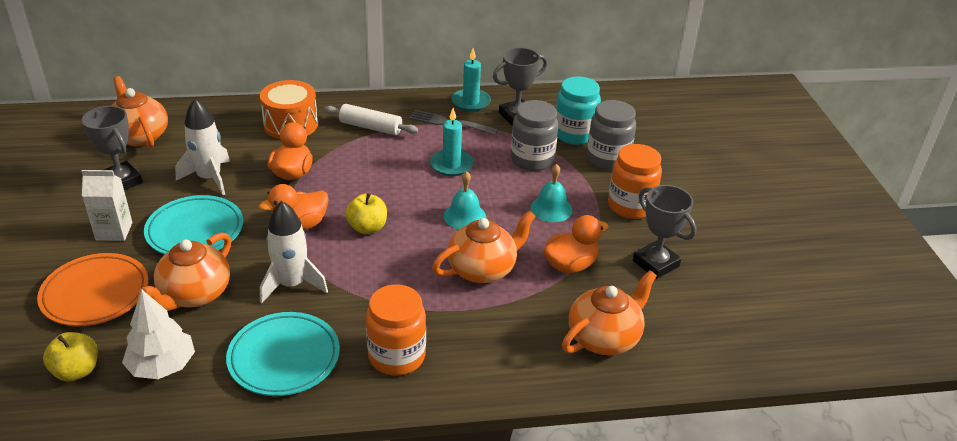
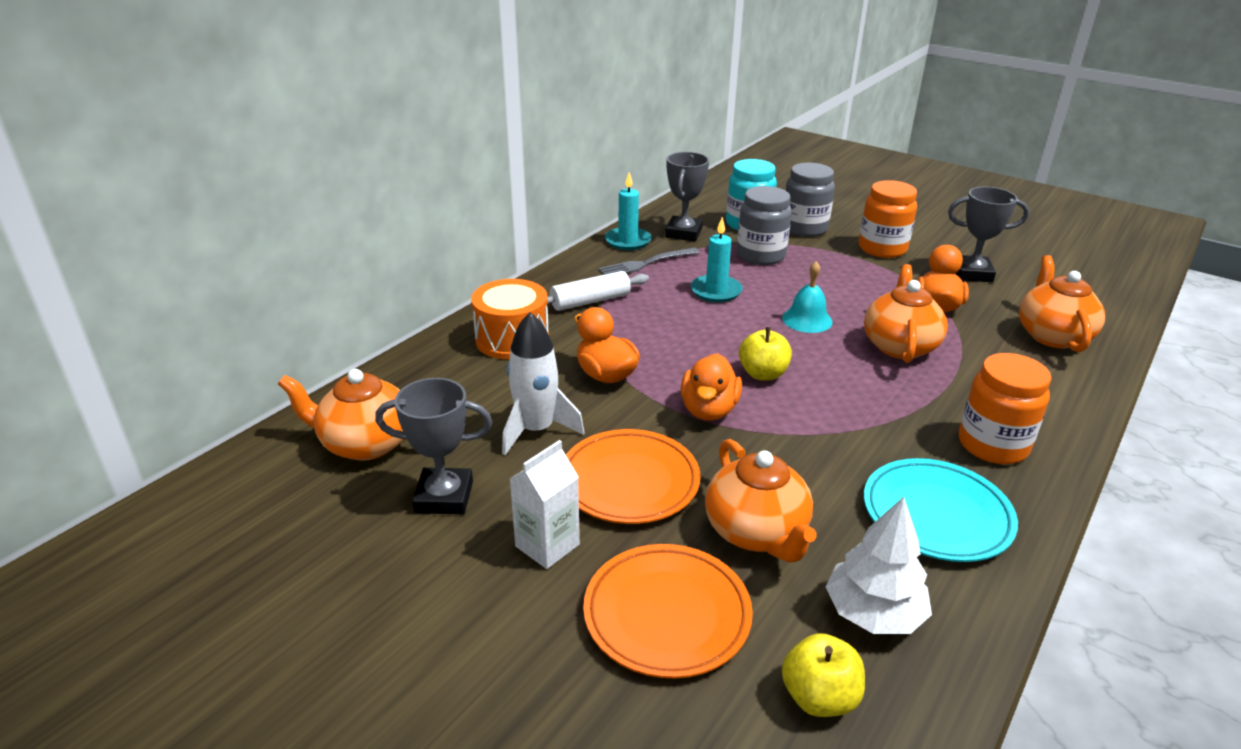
camera: 45 degrees left, 5 degrees down
turquoise plate [144,195,243,255] -> orange plate [566,429,701,524]
white rocket [260,201,328,303] -> none
turquoise bell [531,164,572,222] -> none

